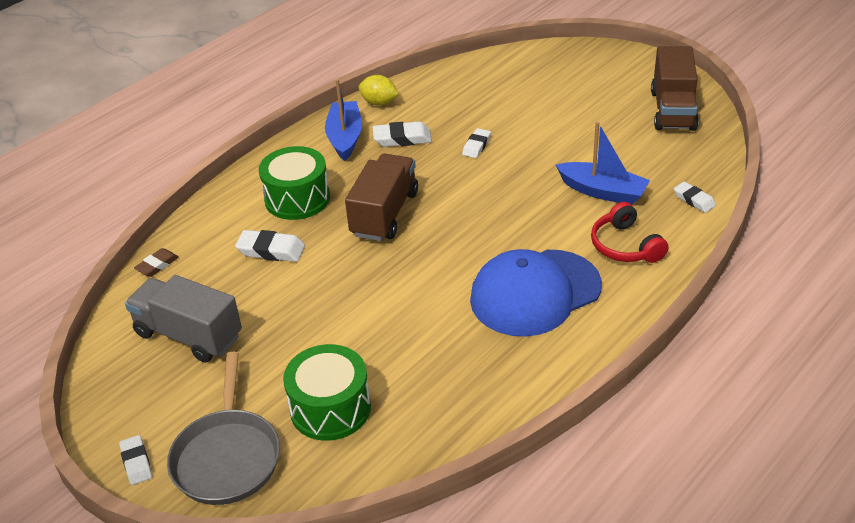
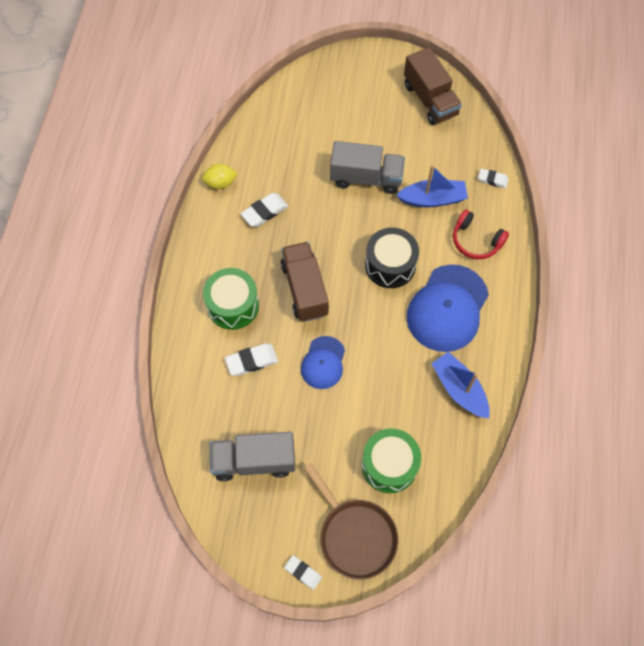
camera: 35 degrees left, 25 degrees up
brown eraser [134,248,179,277] -> none
grey pan [167,352,280,505] -> brown pan [304,463,398,579]
blue boat [325,79,362,161] -> blue boat moved to [431,352,490,419]
white eraser [462,128,491,158] -> none
none -> blue cap [301,336,345,389]
none -> grey truck [330,141,405,194]
none -> black drum [365,228,419,288]

